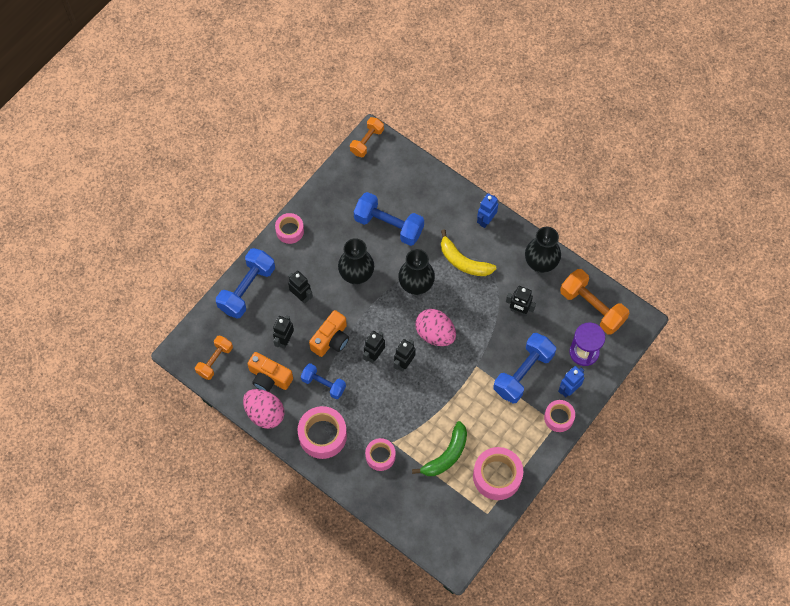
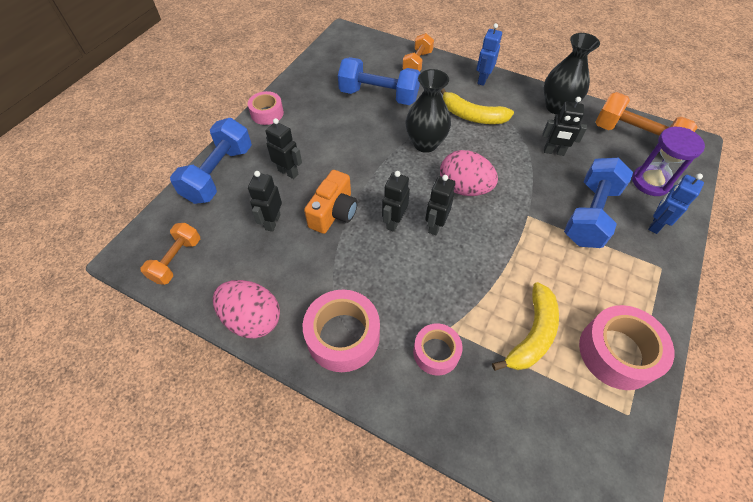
camera: 10 degrees left, 10 degrees down
orange camera [247,352,293,392] -> none
blue dumbbell [301,363,346,399] -> none
black vase [338,238,374,285] -> none
orange dumbbell [350,117,384,157] -> orange dumbbell moved to [402,33,434,72]
green banana [412,421,467,476] -> yellow banana [492,282,559,371]
pink tape [544,400,575,432] -> none

